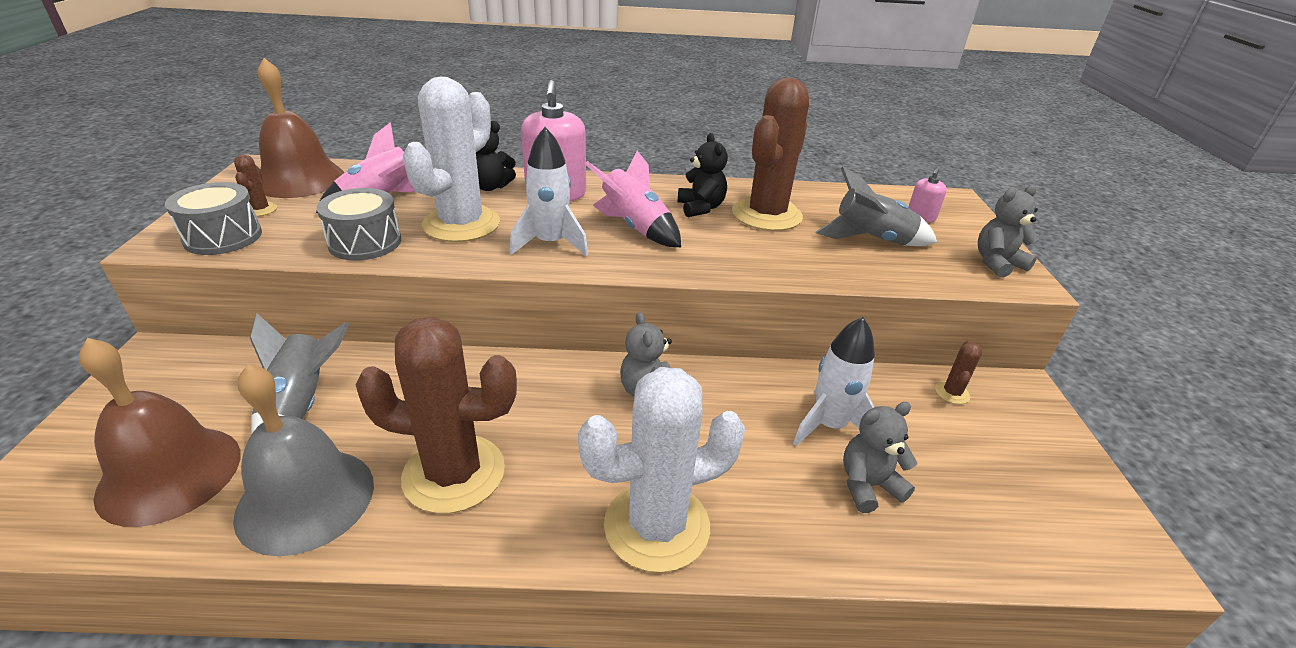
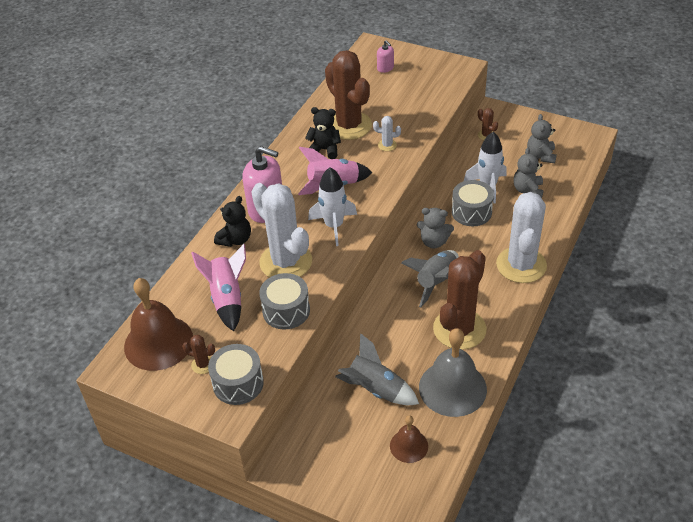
camera: 60 degrees left, 10 degrees up
brown bell [79,338,240,527] -> brown bell [390,415,428,463], size x0.54
grey rocket [815,166,937,246] -> grey rocket moved to [401,250,459,307]
grey teddy bear [978,185,1039,278] -> grey teddy bear moved to [527,114,557,163]
none -> white cactus [373,116,401,151]
none -> grey drum [452,180,494,226]

